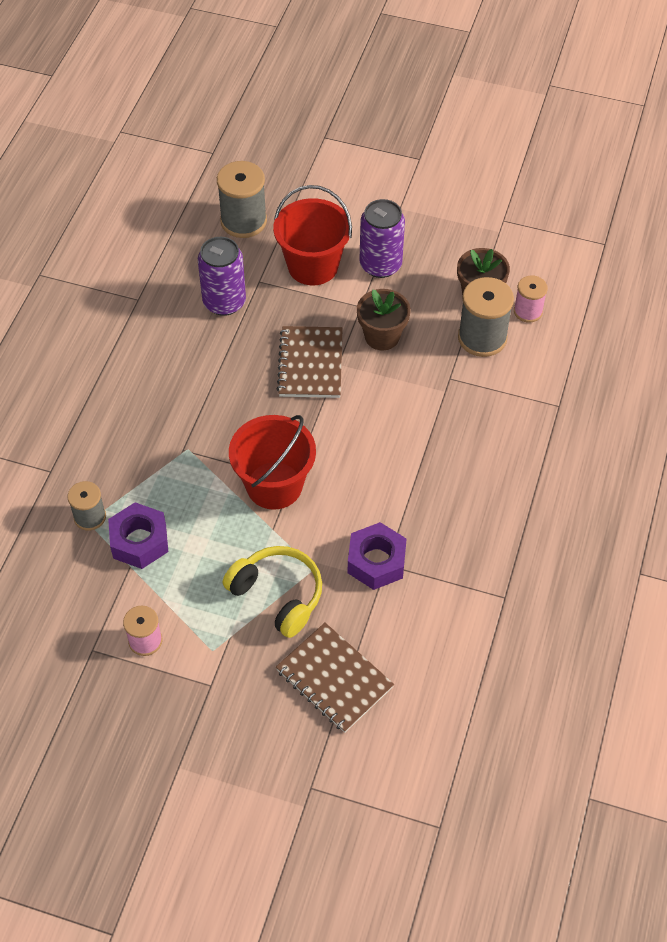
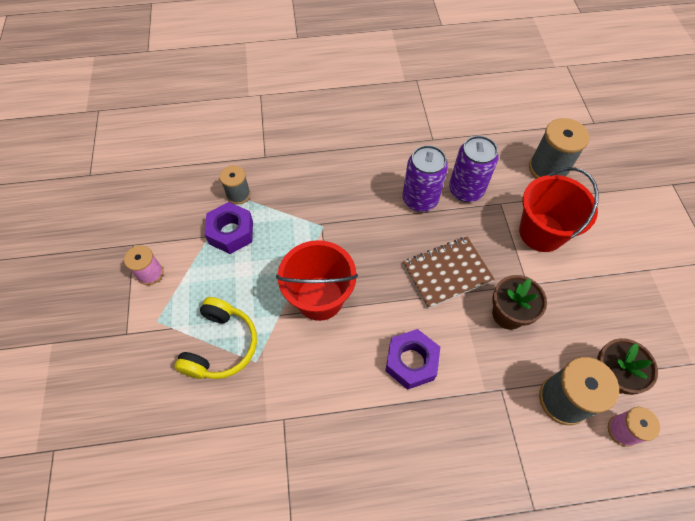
camera: 65 degrees right, 5 degrees up
brown notebook [276,623,394,733] -> none
purple nut [348,522,407,590] -> purple nut moved to [385,329,440,390]
purple can [359,199,405,278] -> purple can moved to [402,145,448,212]

